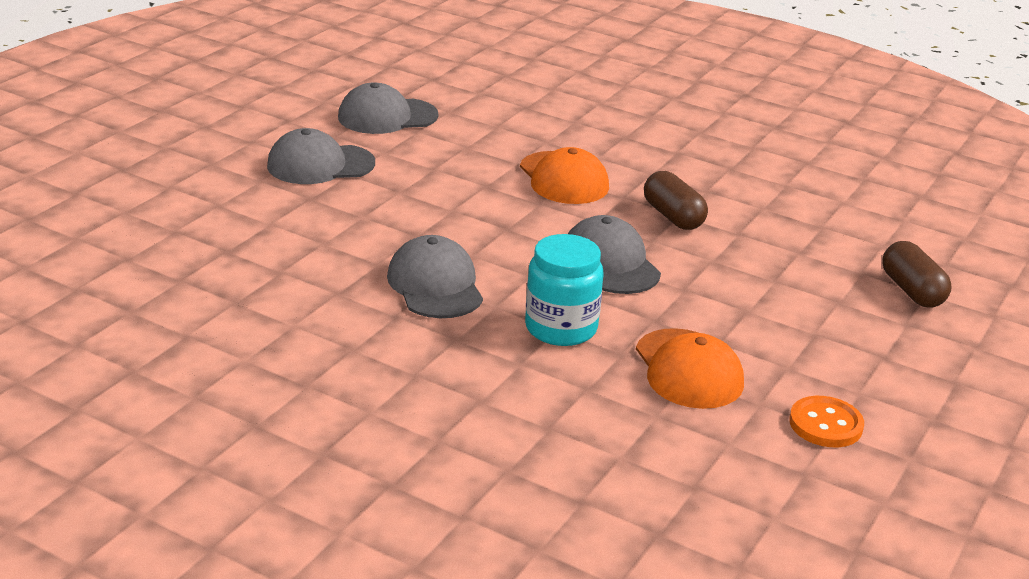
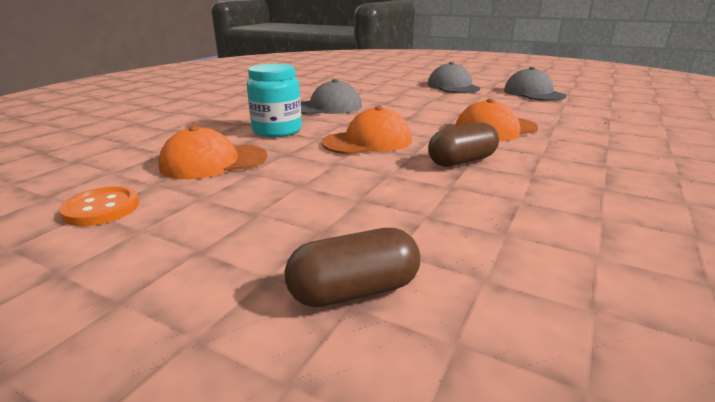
camera: 90 degrees right, 5 degrees down
grey cap [568,215,661,294] -> orange cap [322,106,412,155]

